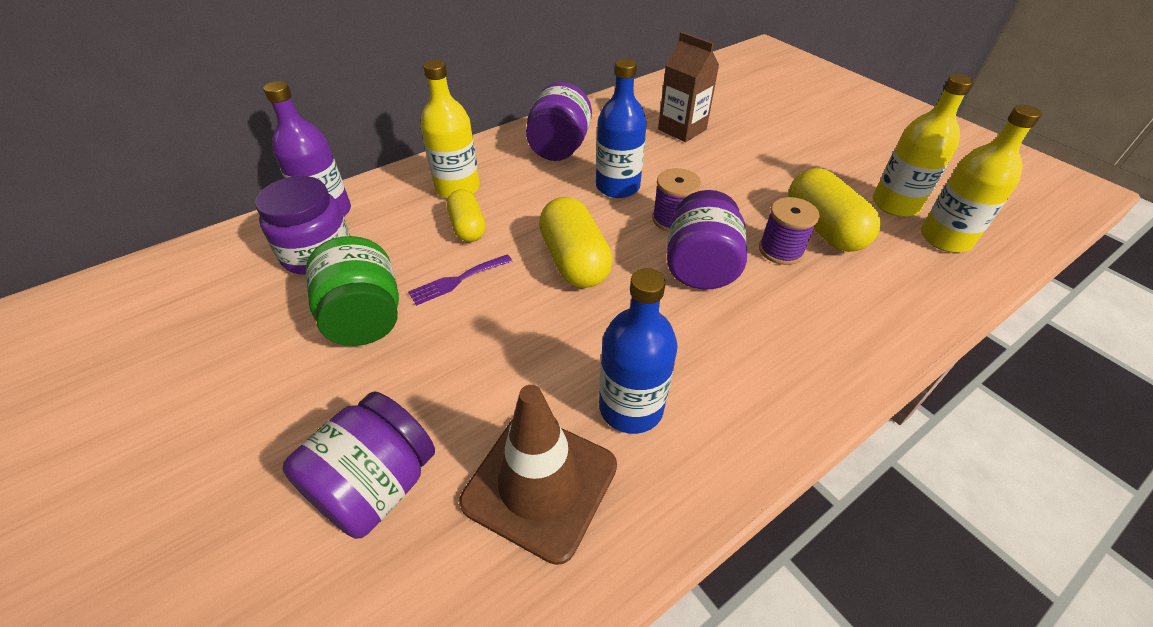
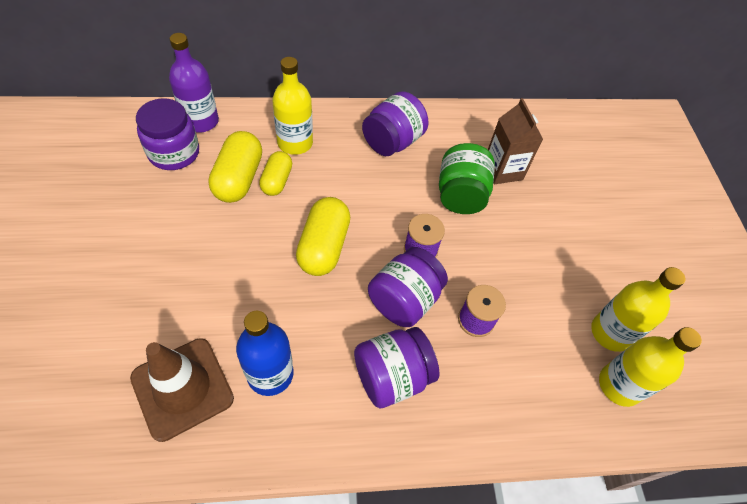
camera: 25 degrees right, 10 degrees up
purple jar [283,391,435,539] -> purple jar moved to [354,327,439,408]
green jar [306,236,399,346] -> green jar moved to [439,143,495,214]
purple fork [408,254,512,306] -> none
blue bottle [596,58,647,198] -> none
yellow capsule [788,168,881,252] -> yellow capsule moved to [208,131,262,203]

